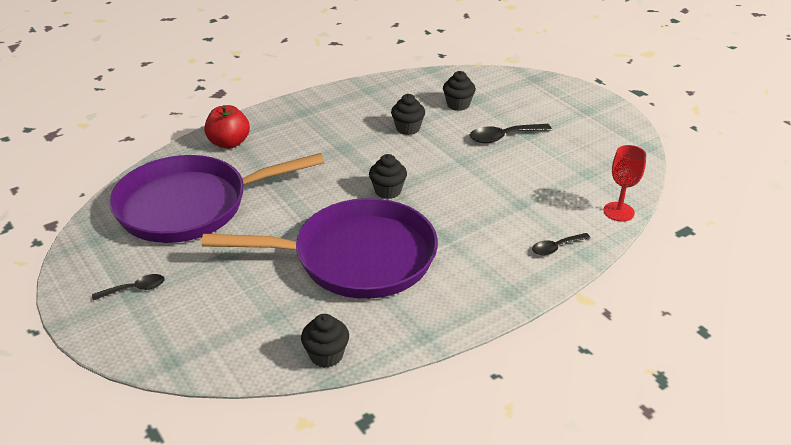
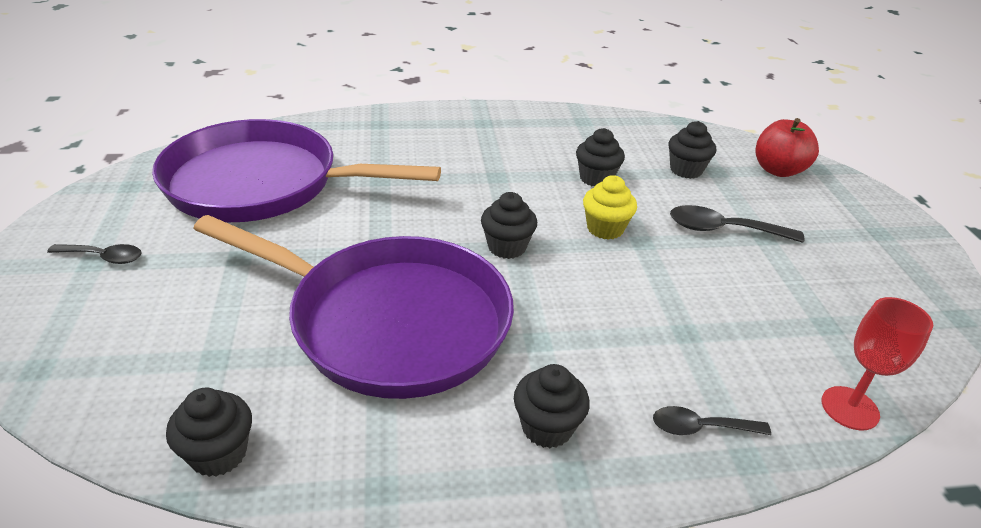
camera: 25 degrees right, 0 degrees up
red apple [204,105,250,149] -> red apple moved to [755,118,819,177]
none -> black cupcake [514,364,590,448]
none -> yellow cupcake [583,175,637,240]

